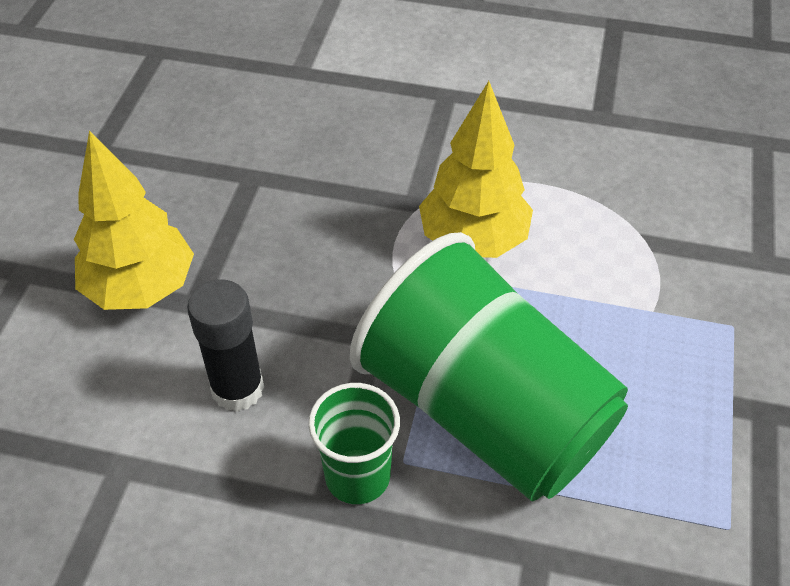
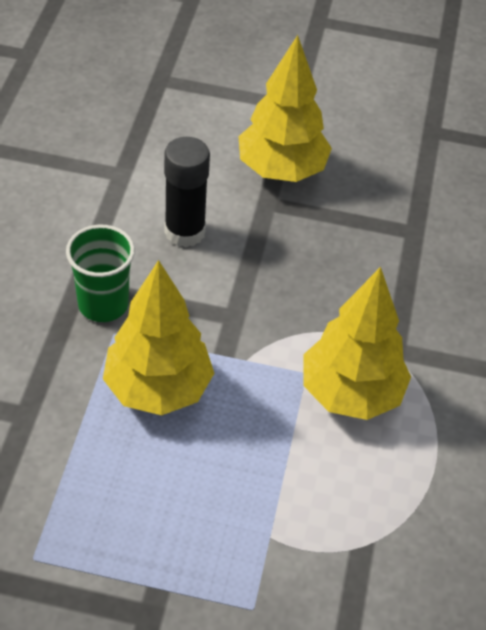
camera: 85 degrees right, 0 degrees up
green cup [350,232,628,502] -> yellow tree [103,260,214,415]

